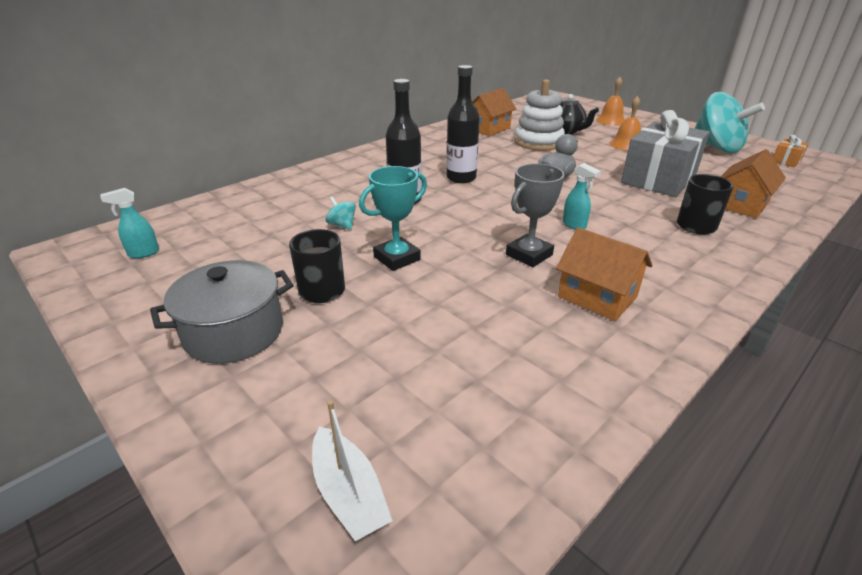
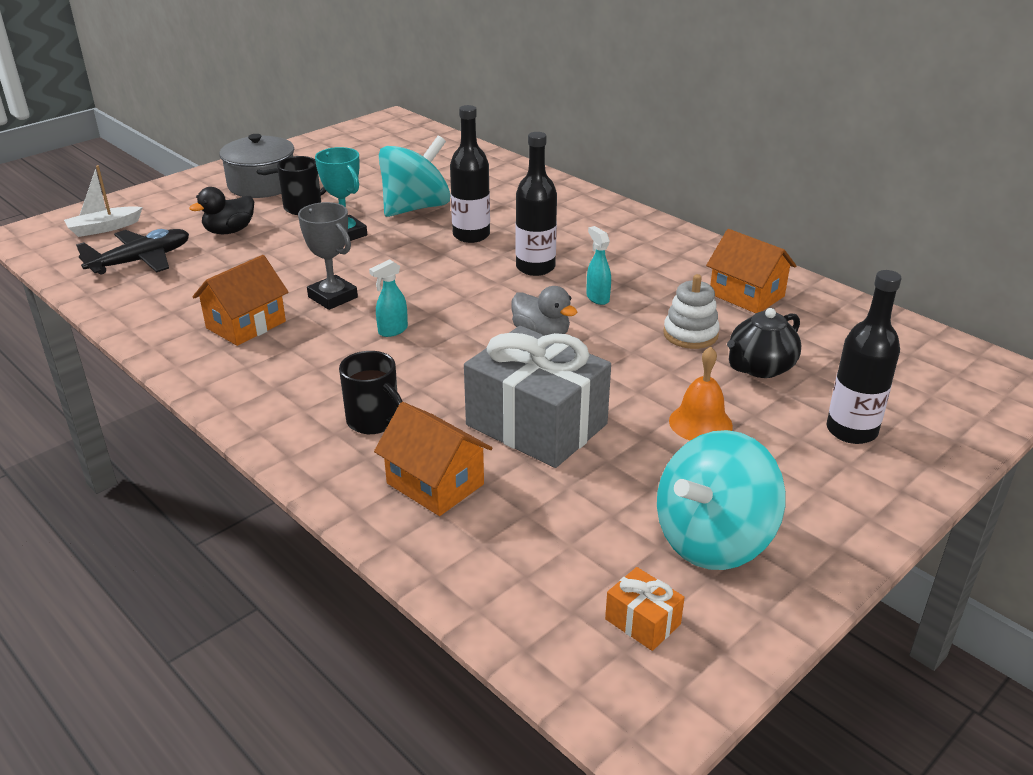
camera: 90 degrees right, 0 degrees up
turquoise spray bottle [100,188,159,258] -> turquoise spray bottle moved to [586,226,611,305]
turquoise spinning top [326,196,356,230] -> turquoise spinning top [379,135,451,217], size x2.48
white stacking toy [514,79,565,151] -> white stacking toy [663,274,720,349], size x0.66
orange bell [596,77,625,126] -> black bottle [826,270,902,444]
none -> black plane [76,229,189,274]
none -> black duck [189,187,254,234]

